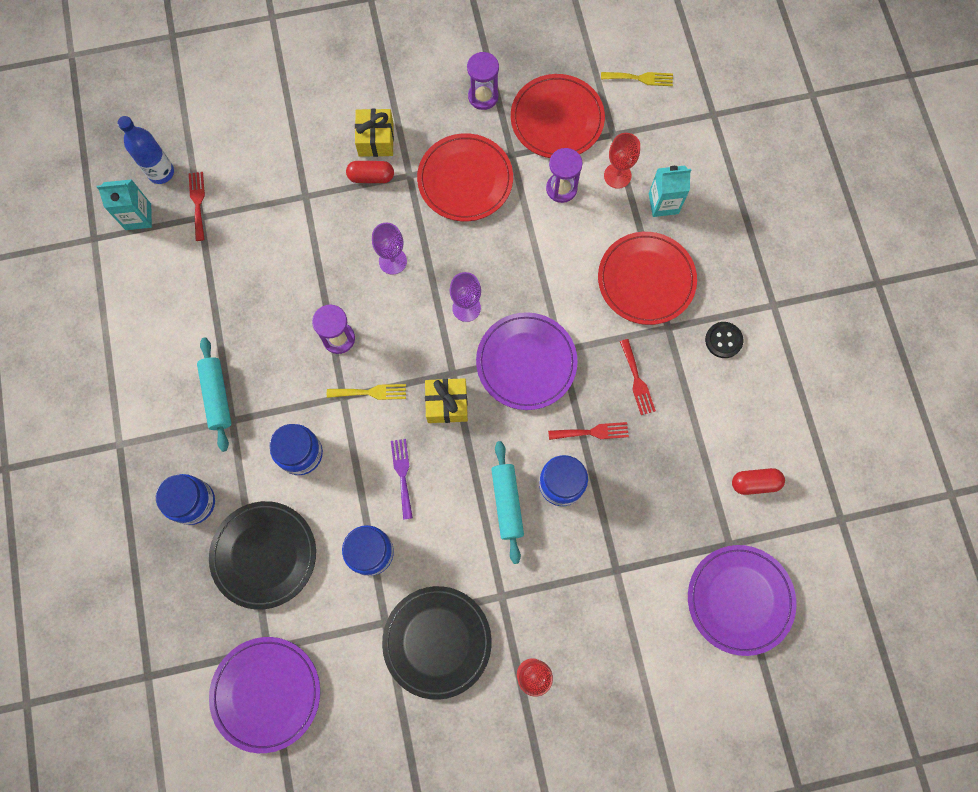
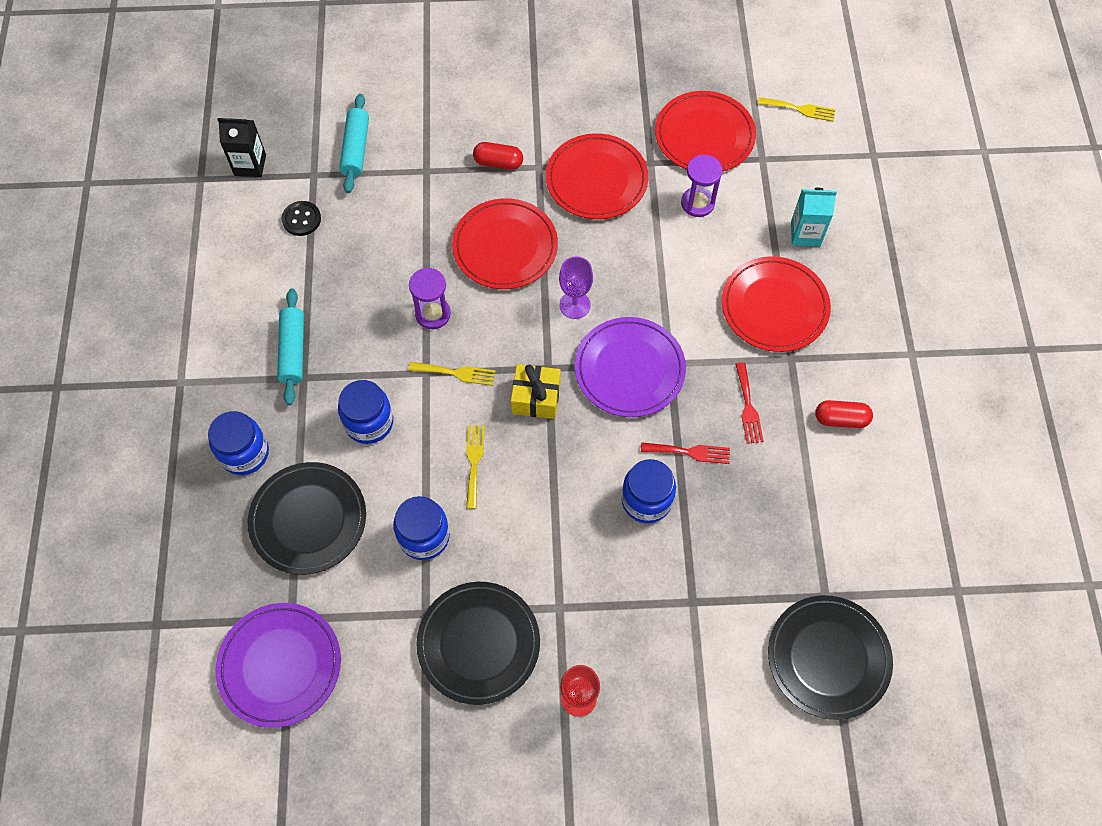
camera: 10 degrees right, 10 degrees down
turquoise carton [96,179,152,230] -> black carton [217,118,266,177]
blue bottle [118,116,174,184] -> none
red fork [189,172,205,241] -> none
yellow gift [355,109,394,157] -> none
purple goblet [372,223,407,275] -> red plate [452,198,558,289]
purple fork [391,439,413,520] -> yellow fork [466,425,485,509]
purple hourglass [467,52,499,110] -> none
turquoise rolling pin [491,441,524,564] -> turquoise rolling pin moved to [339,94,369,193]
red goblet [604,133,640,189] -> none
purple plate [688,545,797,656] -> black plate [768,595,893,720]
black button [705,322,743,358] -> black button moved to [282,201,321,236]
red capsule [732,468,785,495] -> red capsule moved to [815,400,873,428]

